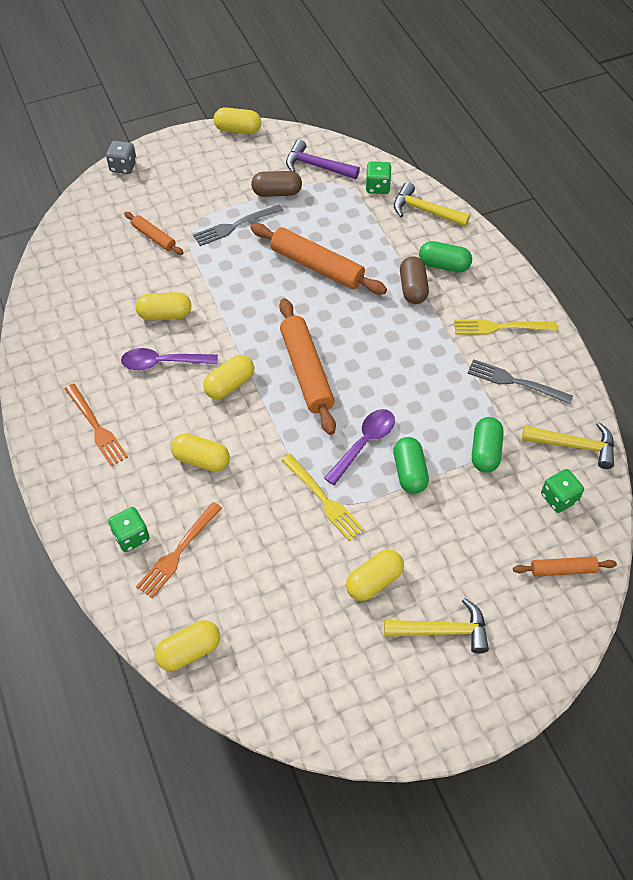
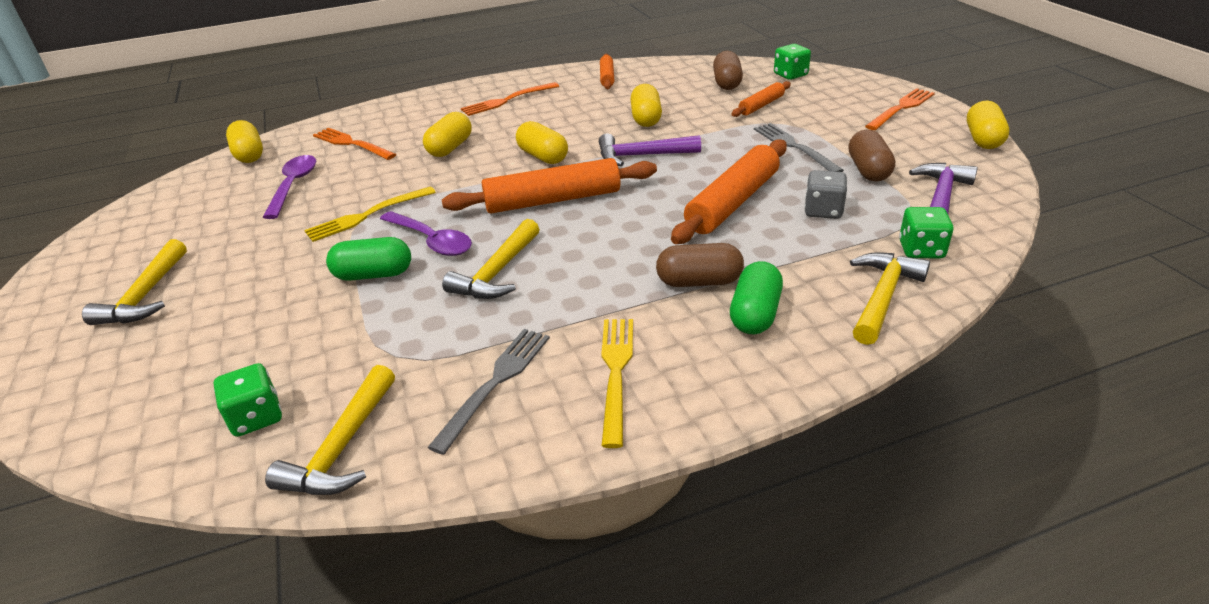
camera: 95 degrees right, 20 degrees down
grey dice [106,141,137,174] -> grey dice moved to [804,170,847,219]
green dice [108,507,150,552] -> green dice moved to [774,44,811,80]
purple spoon [121,348,218,370] -> purple spoon moved to [263,155,316,219]
yellow capsule [346,549,404,601] -> none
green capsule [472,417,504,473] -> none
orange rolling pin [513,557,617,576] -> orange rolling pin moved to [600,54,614,89]
none -> yellow hammer [442,219,540,299]
none -> purple hammer [599,133,701,166]
none -> brown capsule [713,51,743,90]
none -> orange fork [865,88,935,130]

